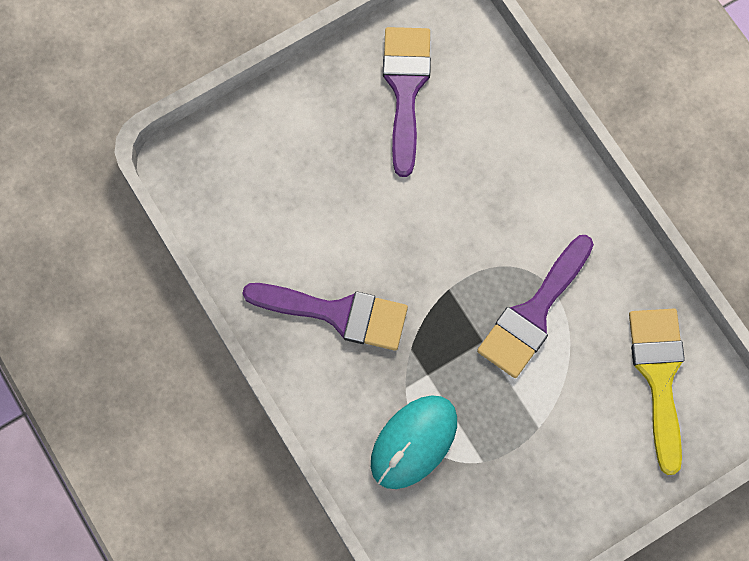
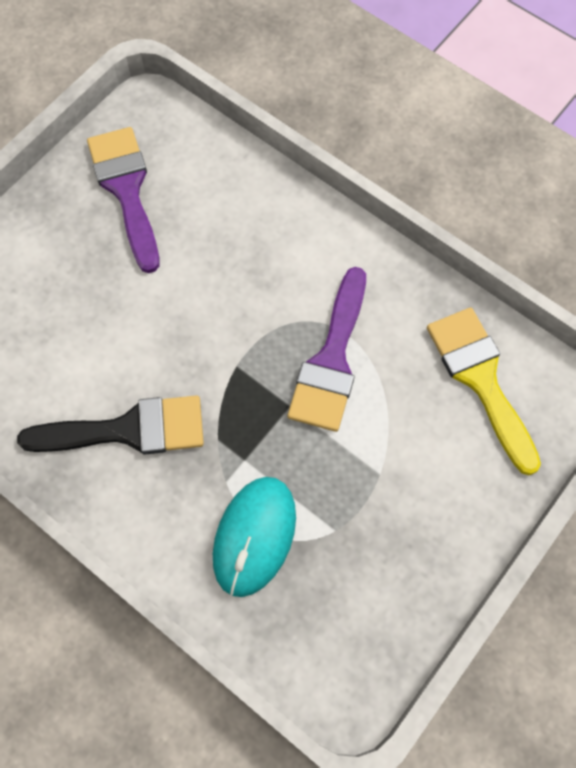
camera: 20 degrees left, 5 degrees down
purple brush [242,283,408,351] -> black brush [17,396,204,454]

